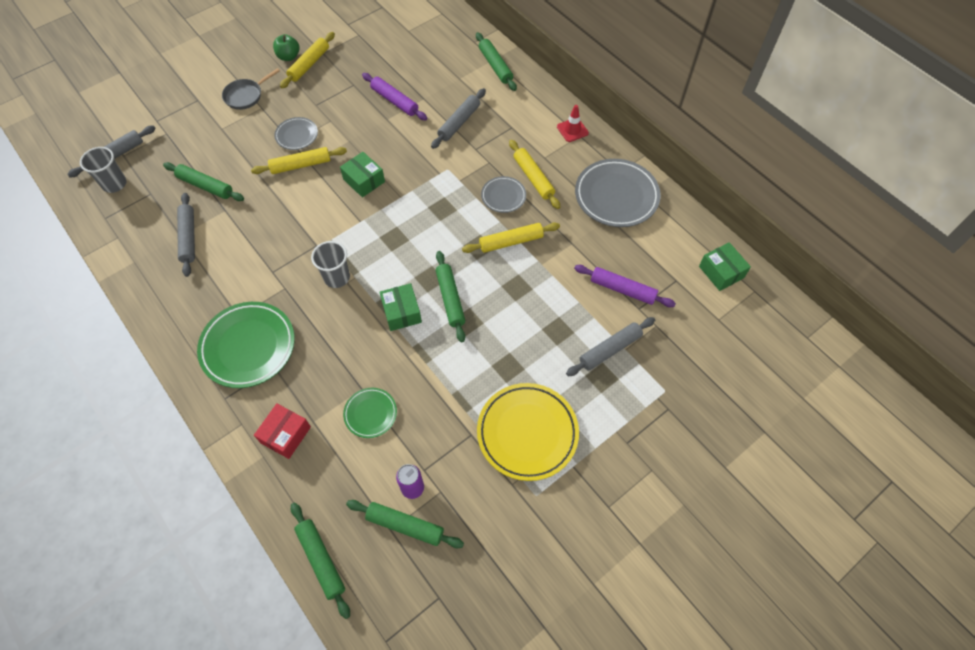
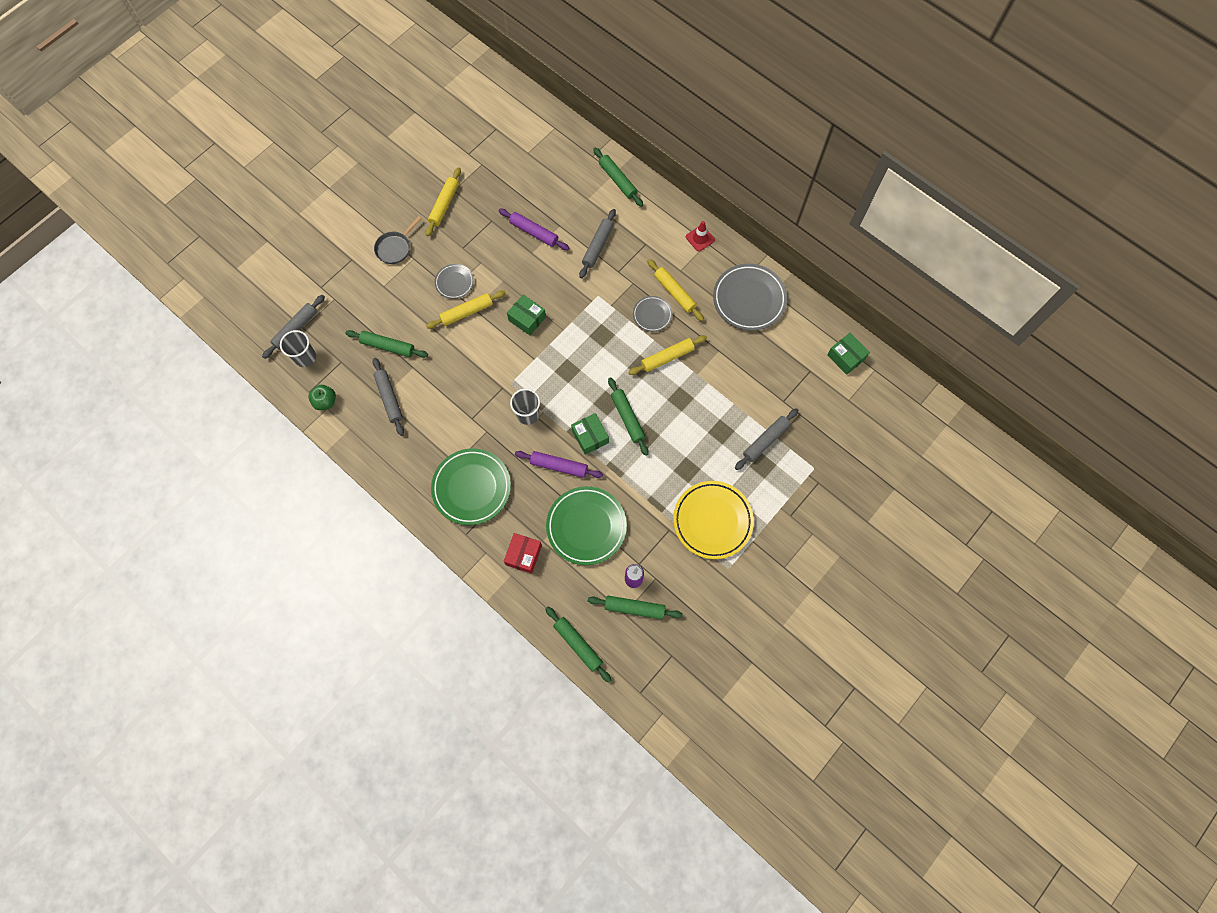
camera: 10 degrees left, 10 degrees up
green apple [273,34,299,61] -> green apple moved to [309,385,336,410]
green plate [343,388,397,438] -> green plate [546,486,627,565], size x1.87
purple rolling pin [574,265,676,307] -> purple rolling pin moved to [515,451,603,478]

